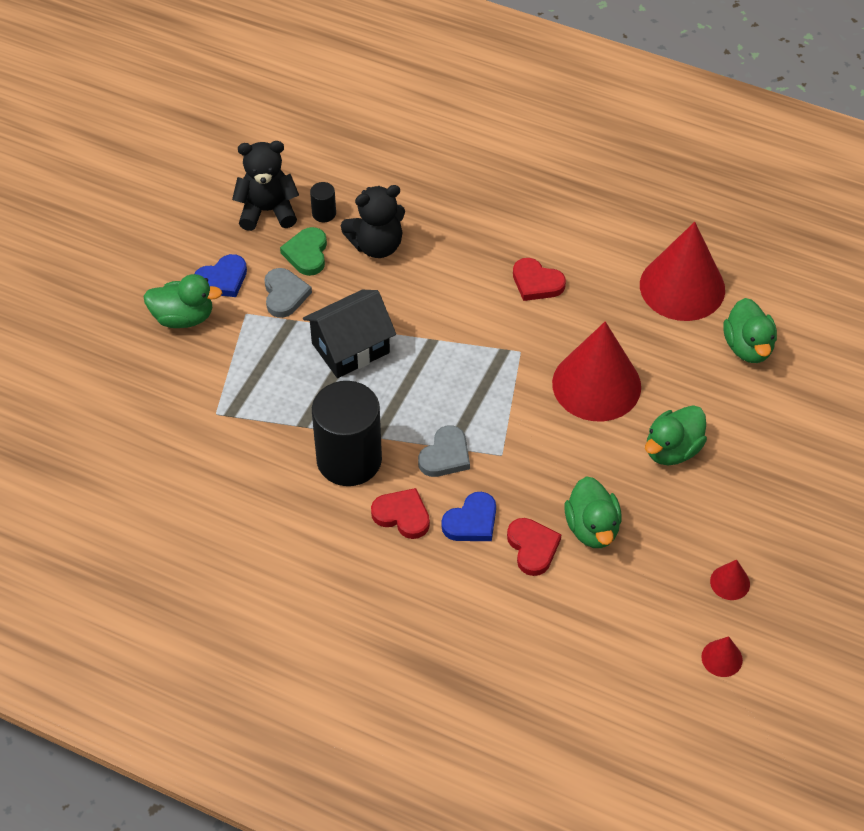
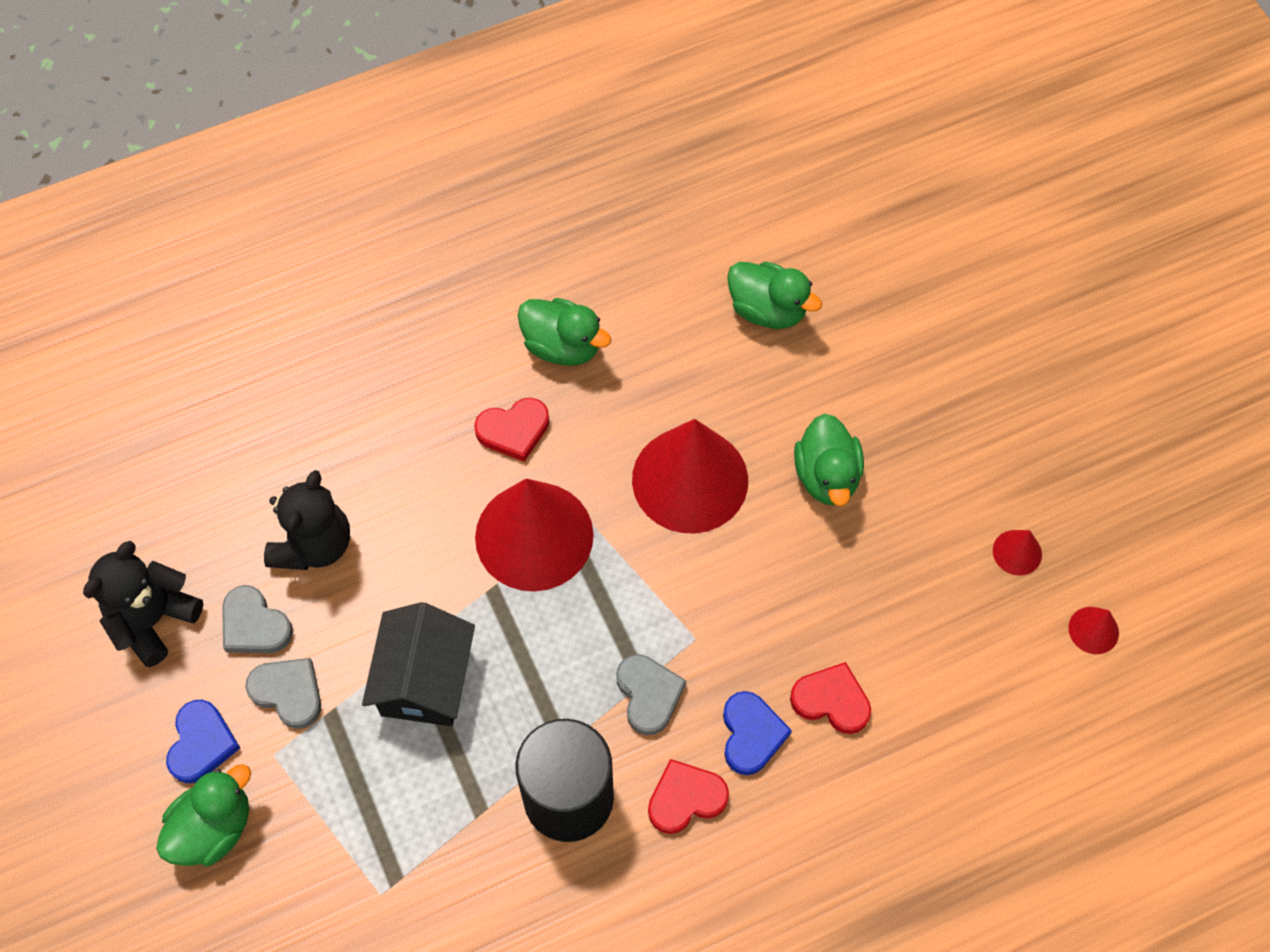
camera: 50 degrees left, 10 degrees up
green heart [280,227,327,276] -> grey heart [222,585,293,653]
black cylinder [310,182,336,222] -> none
green duck [564,476,622,548] -> green duck moved to [518,298,611,366]
red cone [640,222,725,321] -> red cone moved to [475,479,594,592]

